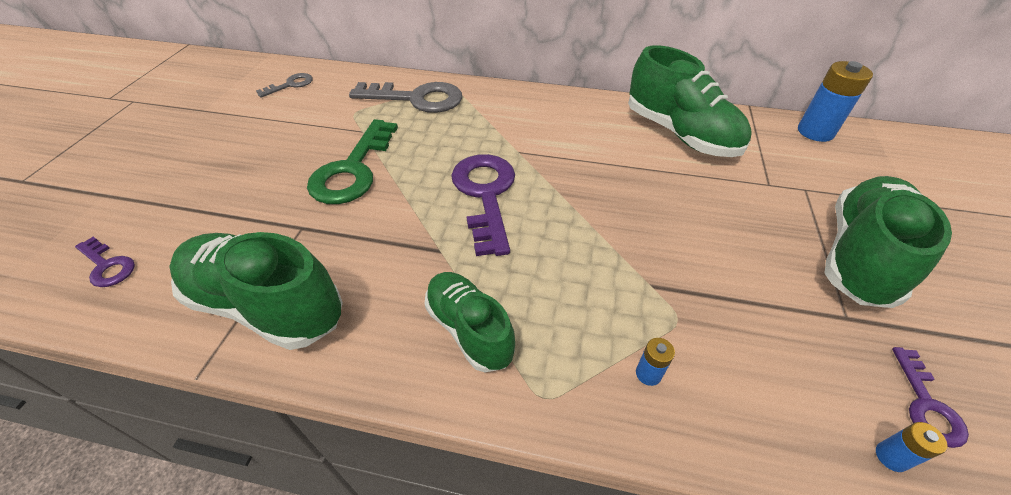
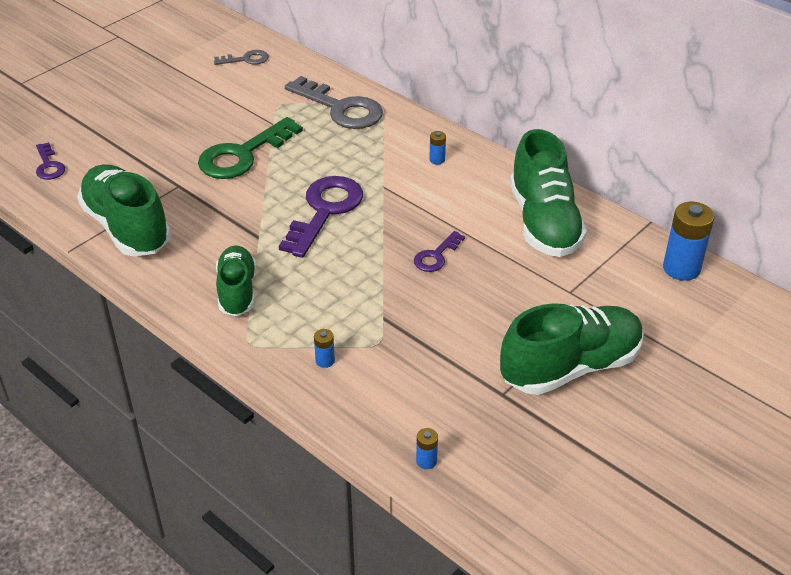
camera: 30 degrees right, 5 degrees down
purple key [892,347,969,448] -> purple key moved to [414,231,465,272]
none -> blue battery [429,131,446,165]

